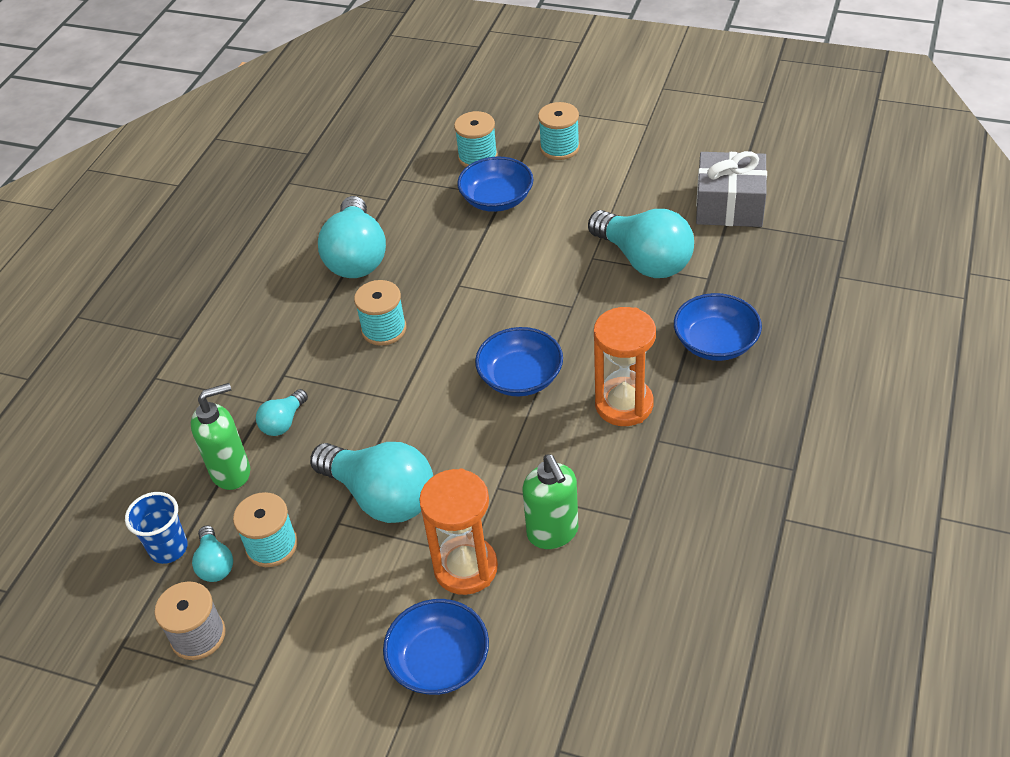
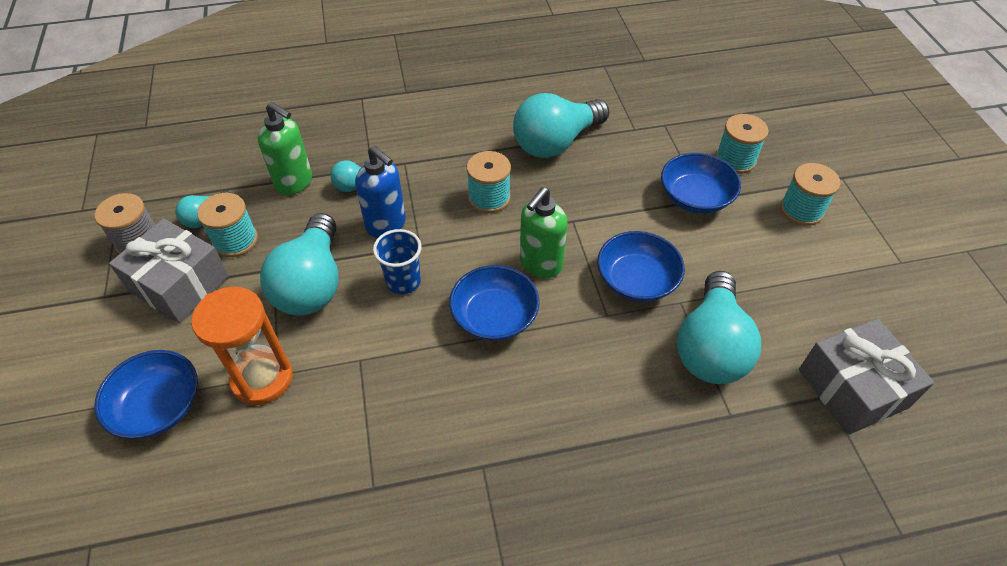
camera: 55 degrees right, 5 degrees up
blue cup [125,492,188,564] -> blue cup moved to [373,229,421,294]
green soap dispenser [523,454,578,549] -> green soap dispenser moved to [520,187,568,278]
orange hourglass [594,307,656,426] -> none
blue bowl [674,293,762,361] -> blue bowl moved to [597,231,685,302]
none -> grey gift [109,218,229,323]
none -> blue soap dispenser [355,146,406,238]

